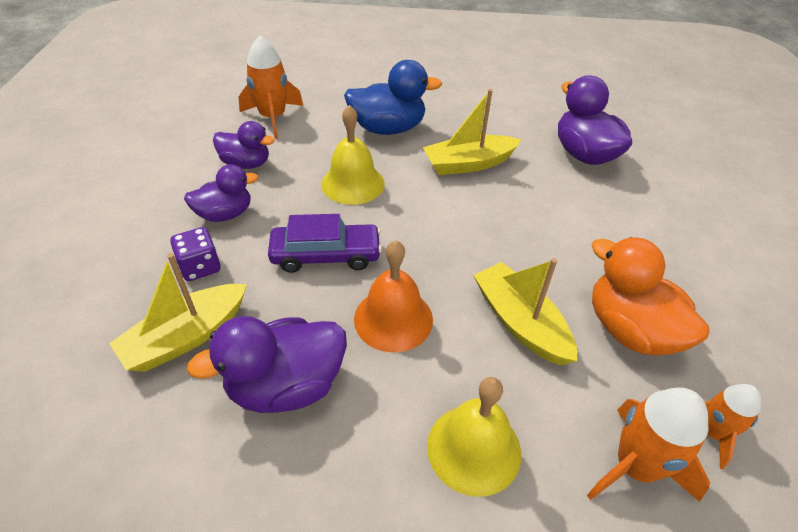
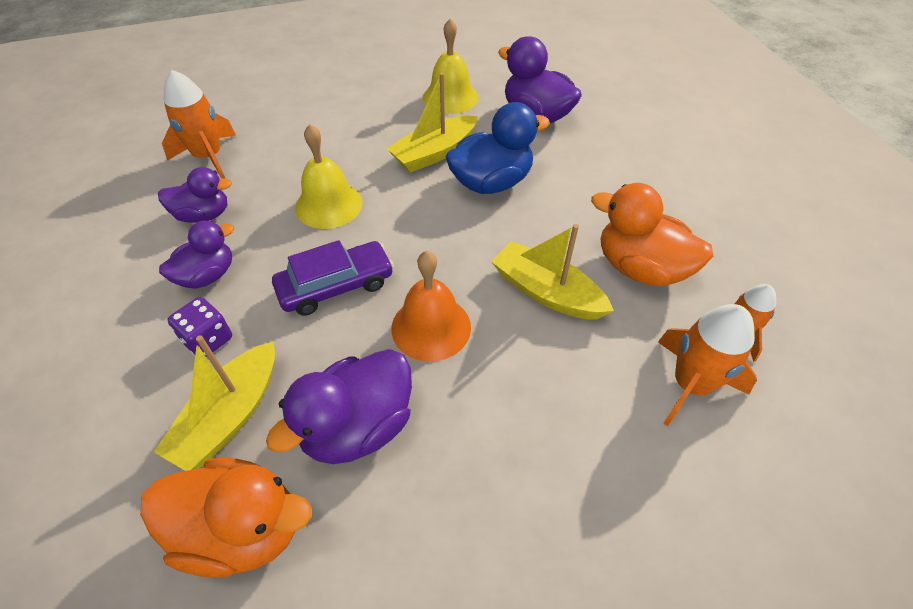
camera: 20 degrees left, 5 degrees up
blue duck [344,60,442,135] -> blue duck moved to [446,102,550,194]
yellow bell [427,377,521,497] -> yellow bell moved to [423,19,479,114]
none -> orange duck [140,457,312,578]

